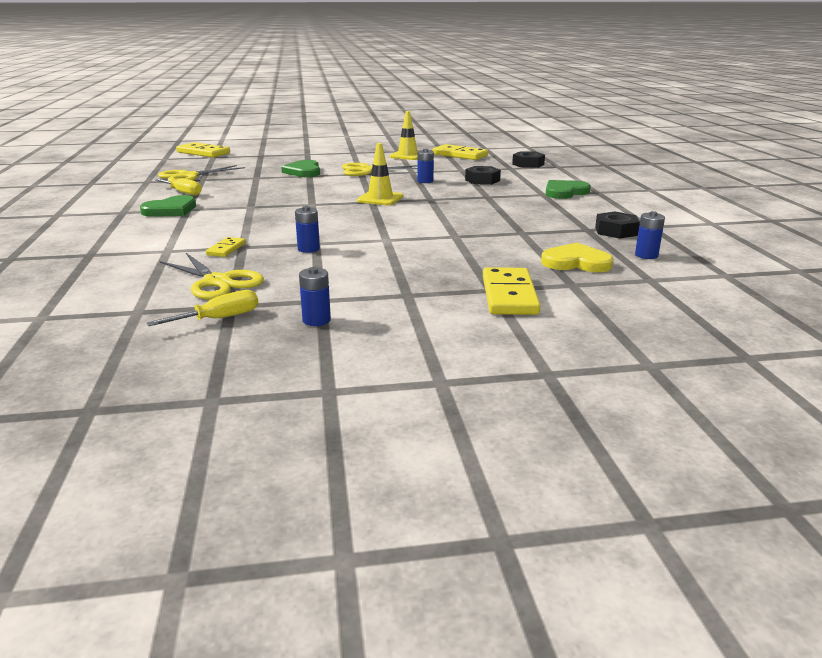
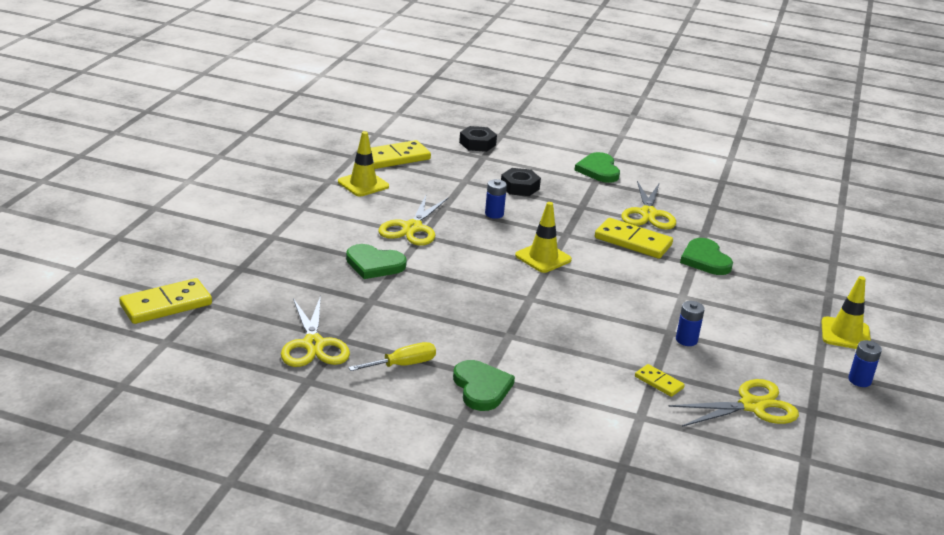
camera: 65 degrees left, 5 degrees up
yellow screwdriver [147,290,259,326] -> none
yellow domino [483,267,541,315] -> yellow domino moved to [595,218,673,258]
yellow heart [541,243,614,272] -> none
black nut [595,211,640,239] -> none
blue battery [635,211,665,259] -> none
none -> yellow scissors [622,181,676,229]
none -> green heart [680,238,733,275]
none -> yellow traffic cone [821,276,871,349]

